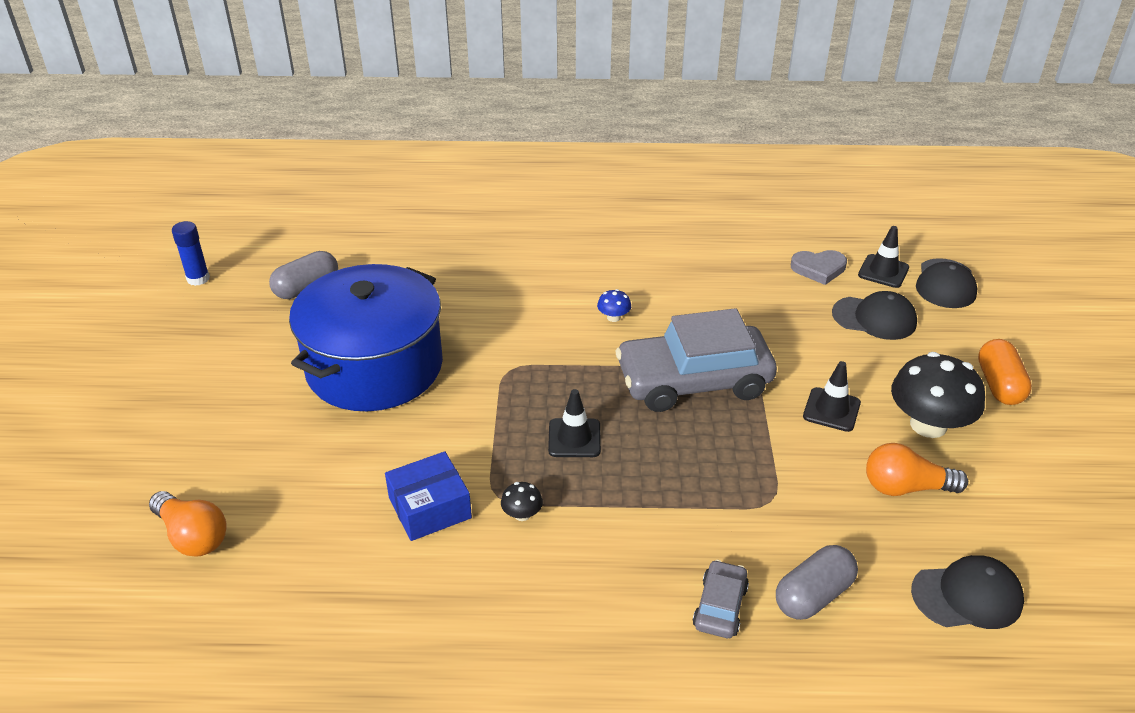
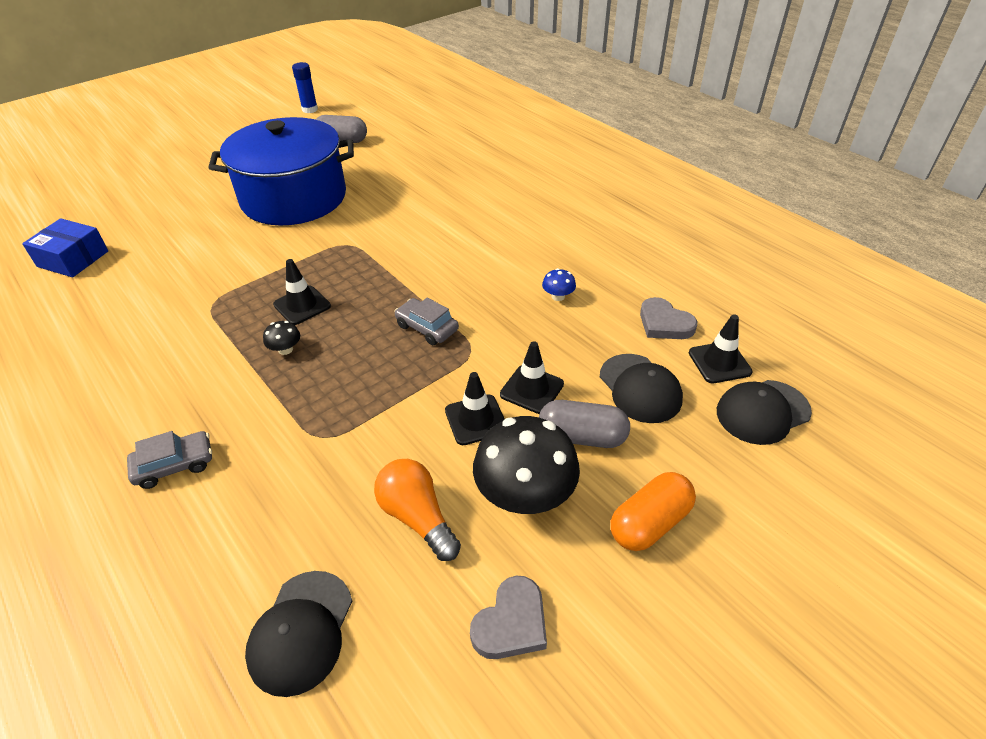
camera: 50 degrees right, 5 degrees up
orange light bulb [149,491,227,557] -> none
blue box [385,451,472,541] -> blue box moved to [22,218,108,277]
black mushroom [501,482,543,521] -> black mushroom moved to [263,321,300,355]
blue mushroom [597,289,631,322] -> blue mushroom moved to [542,268,576,301]
grey car [616,308,777,412] -> grey car [395,298,459,345], size x0.45
grey capsule [776,545,858,620] -> grey capsule moved to [539,400,630,448]
black cap [911,555,1024,629] -> black cap turned 60 degrees clockwise [245,571,352,697]
none -> grey heart [470,576,547,659]
none -> black traffic cone [500,341,564,414]

